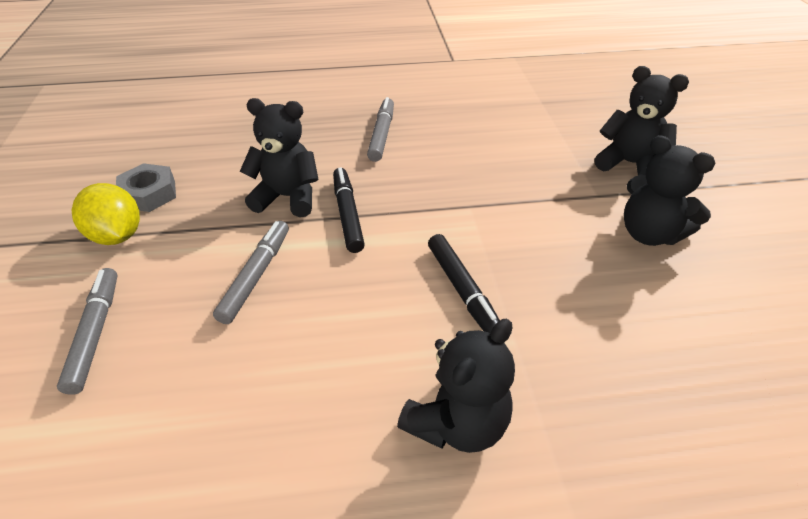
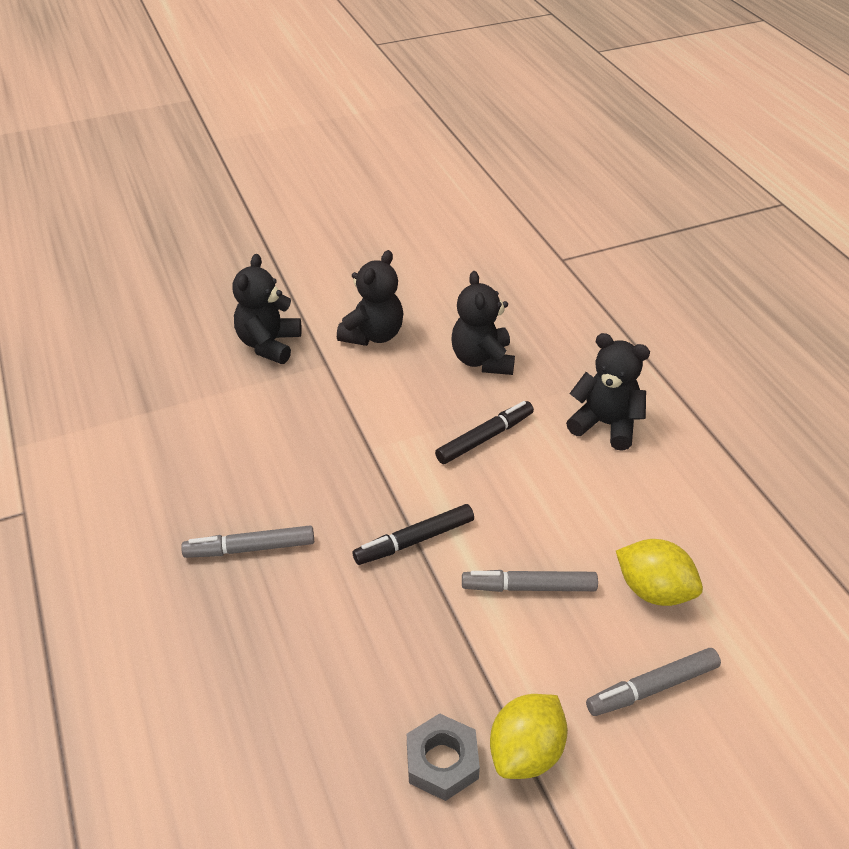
camera: 105 degrees left, 0 degrees up
black teddy bear [240,98,319,217] -> black teddy bear moved to [452,271,515,375]
none -> yellow lemon [616,539,703,606]

